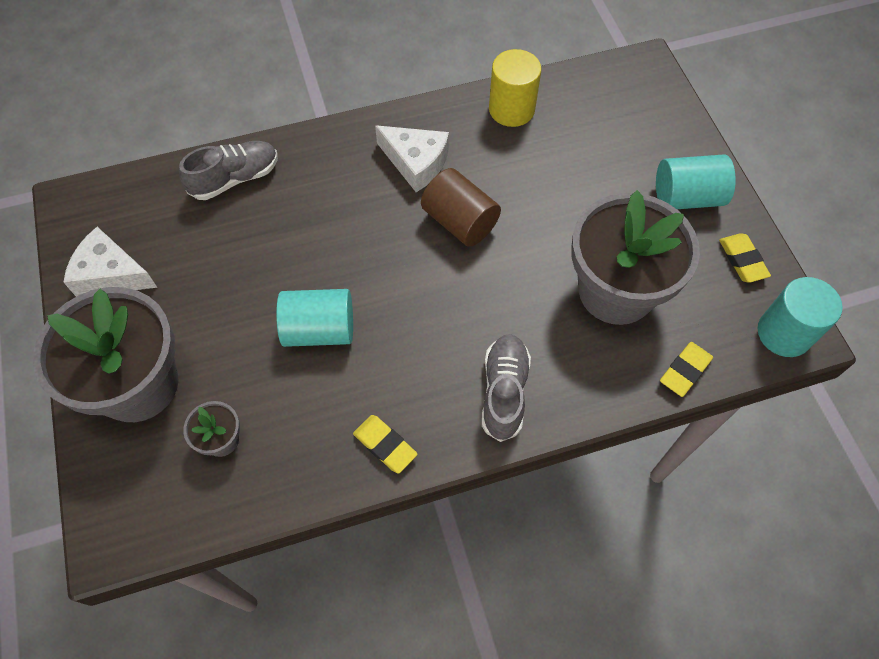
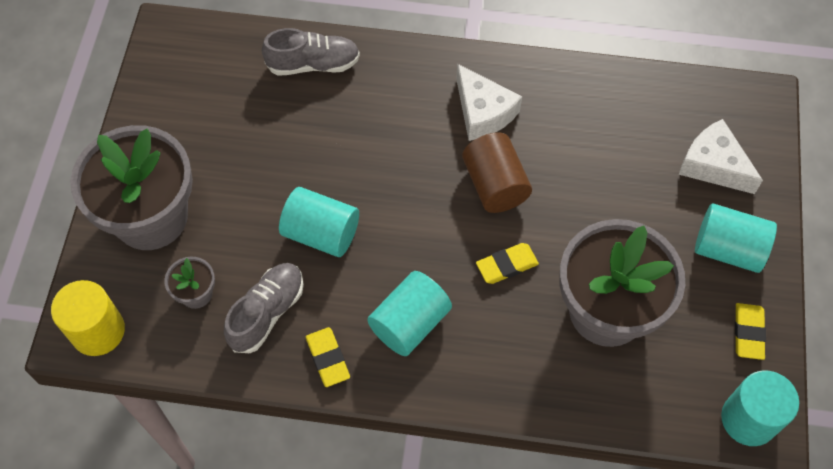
camera: 25 degrees right, 0 degrees up
white cheese [63,227,157,297] -> white cheese moved to [679,119,763,194]
grey shoe [482,334,531,442] -> grey shoe moved to [224,263,304,353]
yellow cylinder [489,49,541,127] -> yellow cylinder moved to [51,280,125,356]
yellow eraser [660,342,713,397] -> yellow eraser moved to [476,243,539,284]
none -> turquoise cylinder [367,271,452,356]

